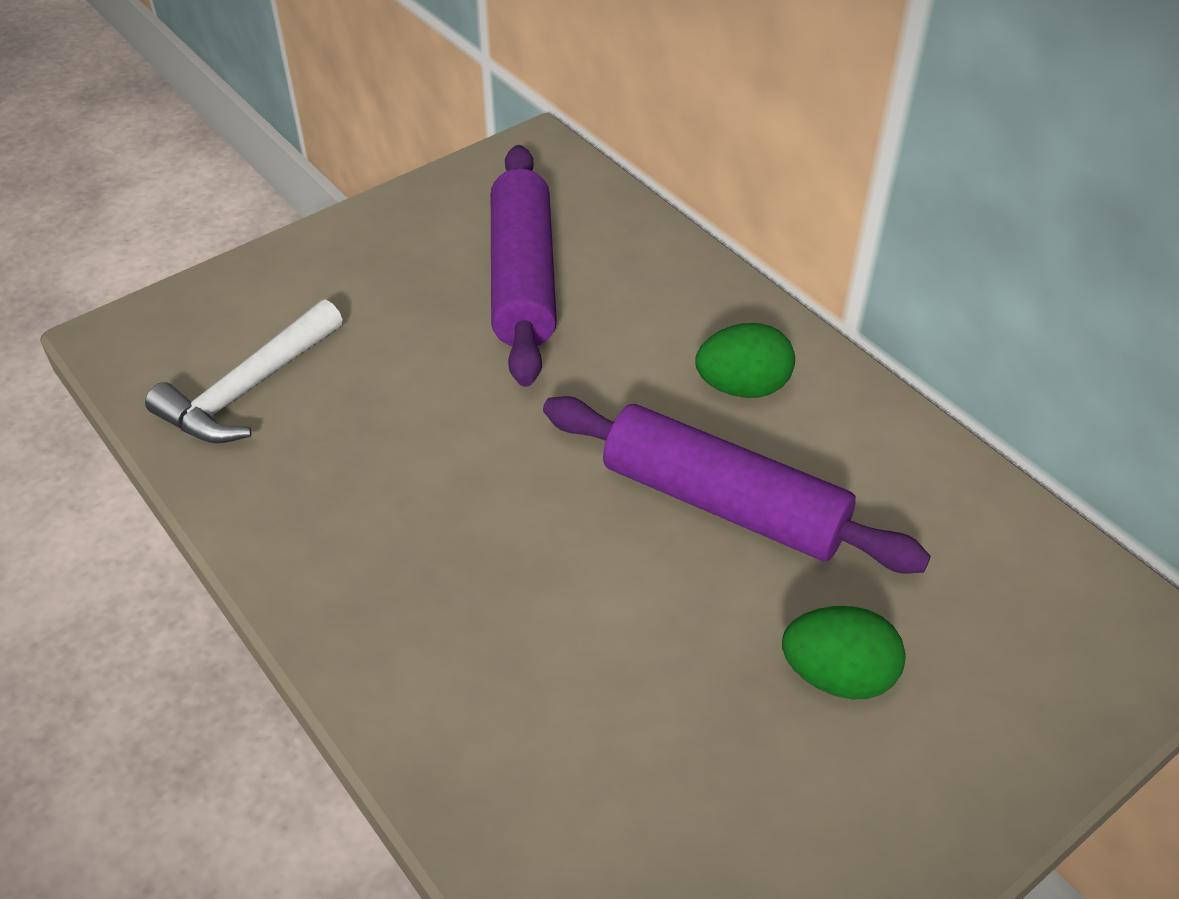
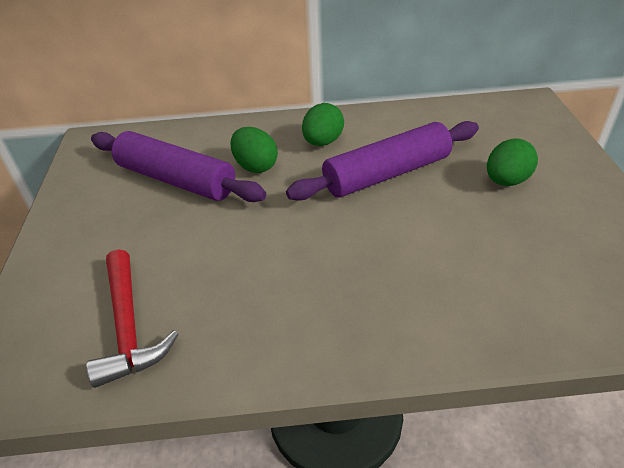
camera: 55 degrees left, 5 degrees down
white hammer [145,299,343,444] -> red hammer [86,249,178,388]
none -> green egg [230,127,278,173]

